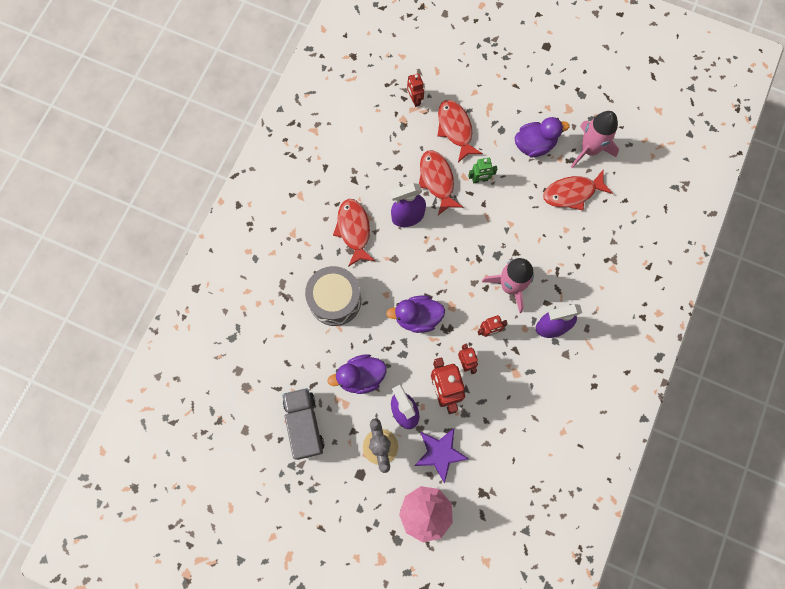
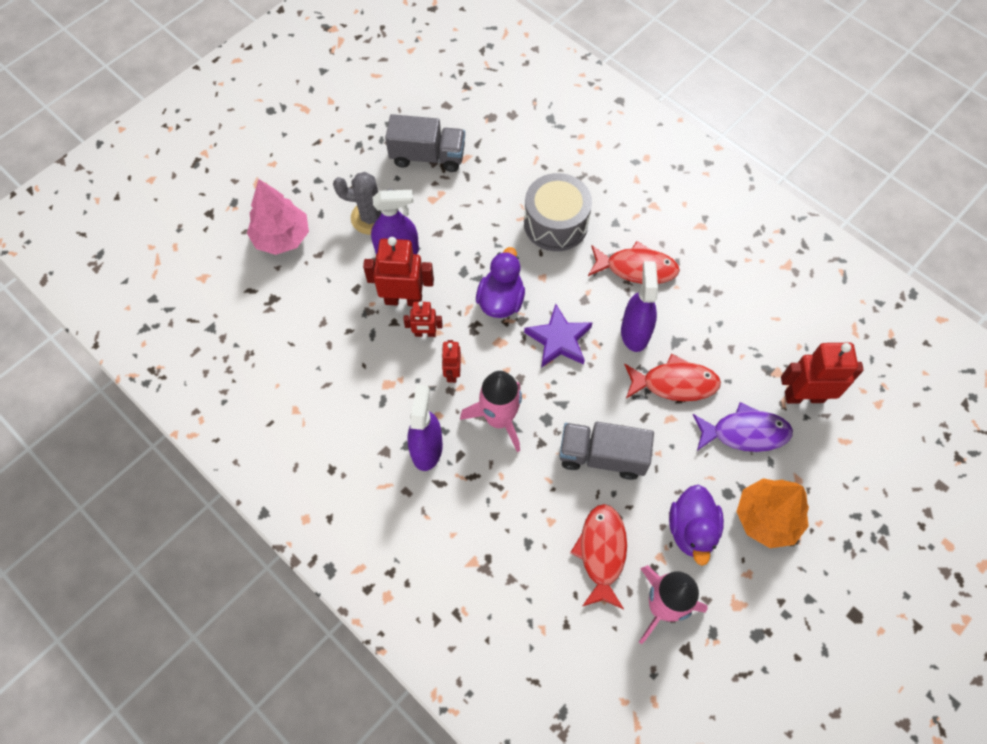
camera: 110 degrees right, 10 degrees down
purple duck [328,354,387,394] -> none
red robot [407,73,424,107] -> red robot [781,343,864,404], size x1.78
purple star [415,428,469,483] -> purple star moved to [524,304,592,368]
red fish [438,100,483,162] -> purple fish [693,402,793,452]
green robot [468,158,497,183] -> none
none -> grey truck [559,422,654,480]
none -> orange tree [737,478,809,548]

